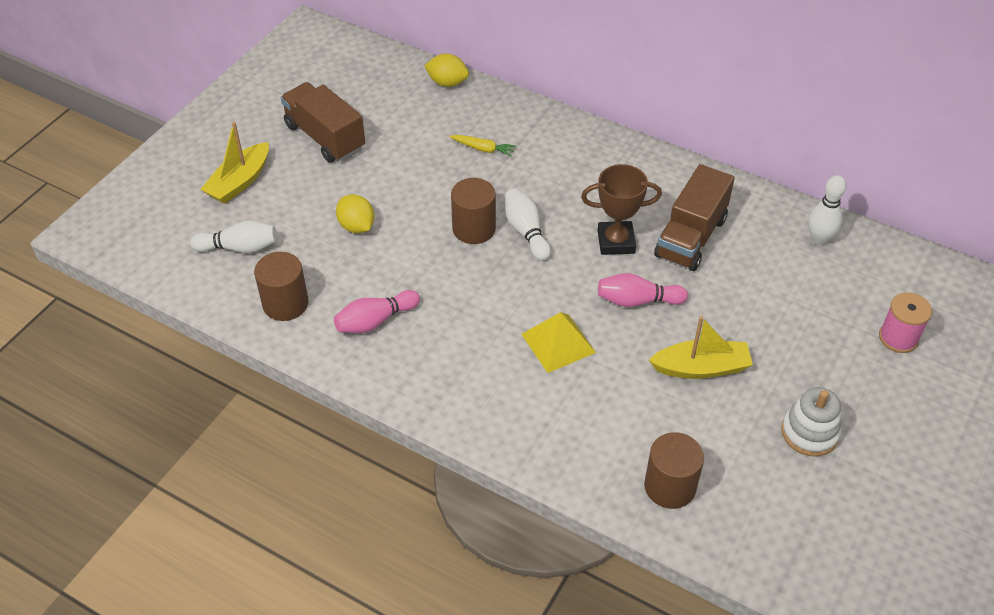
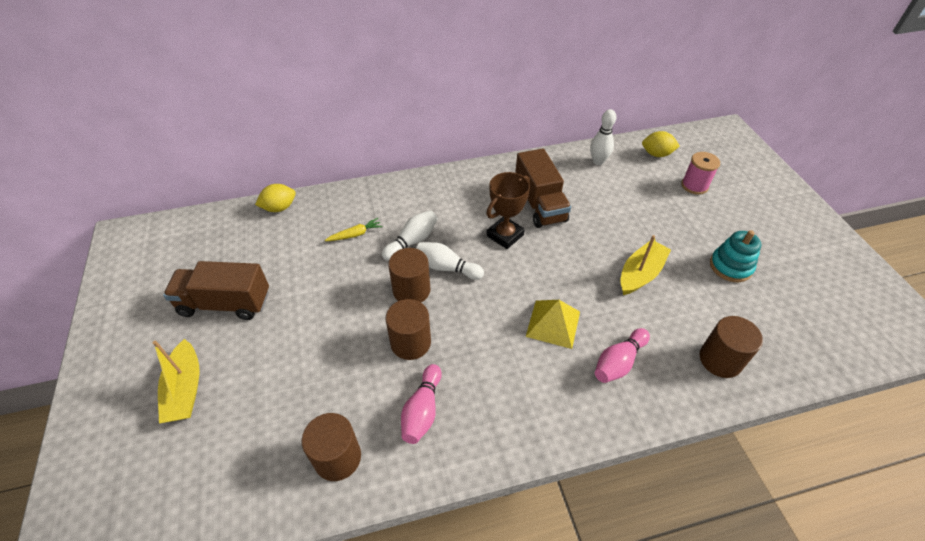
camera: 45 degrees left, 0 degrees up
white bowling pin [190,220,277,253] -> white bowling pin moved to [382,210,438,261]
yellow lemon [336,194,375,233] -> yellow lemon moved to [642,131,680,157]
pink bowling pin [598,273,688,307] -> pink bowling pin moved to [595,328,650,383]
white stacking toy [781,387,841,456] -> turquoise stacking toy [710,230,761,282]
none -> brown cylinder [386,299,431,360]

